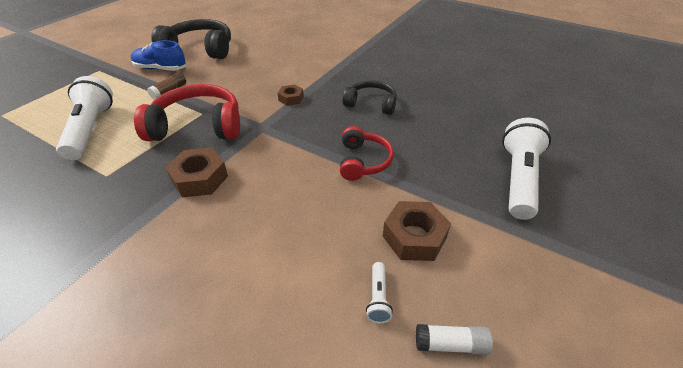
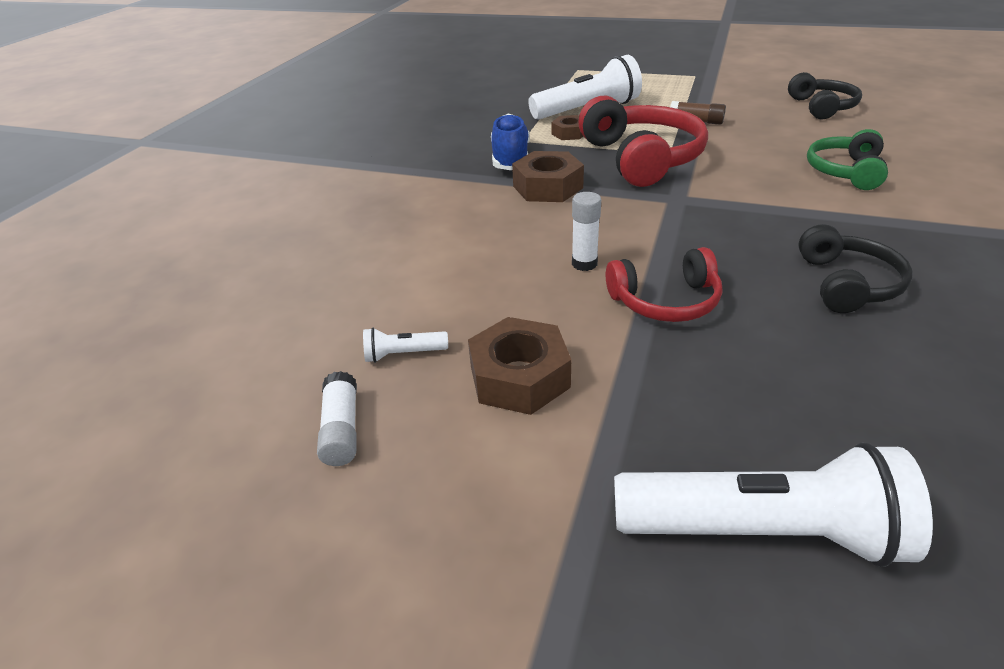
camera: 80 degrees right, 5 degrees down
blue shoe [131,40,186,71] -> blue shoe moved to [491,114,530,170]
black headphones [151,19,231,59] -> black headphones [788,72,862,119], size x0.60
brown nut [278,85,304,106] -> brown nut moved to [552,115,583,140]
none -> white glue stick [572,192,601,271]
none -> green headphones [807,129,888,190]

